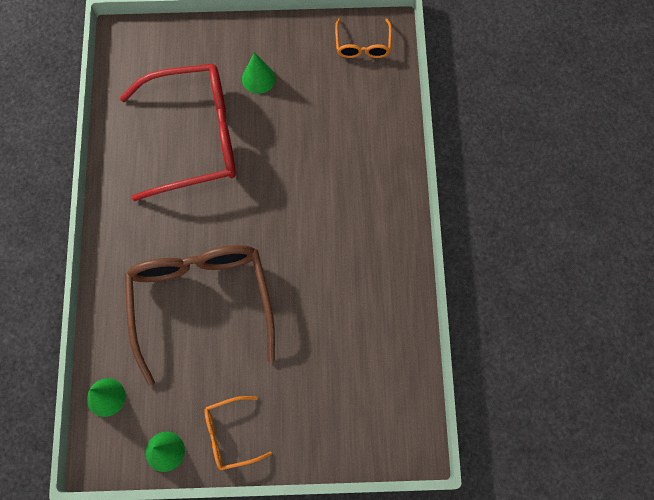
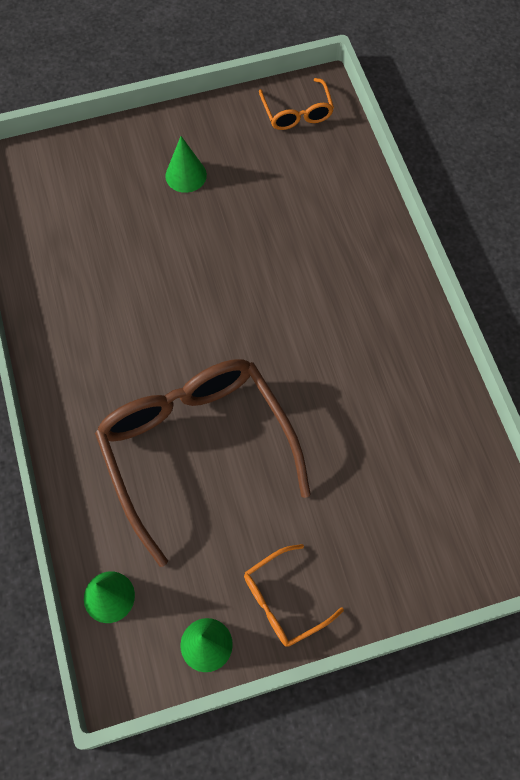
camera: 15 degrees left, 5 degrees down
red glasses [120,64,236,201] -> none

